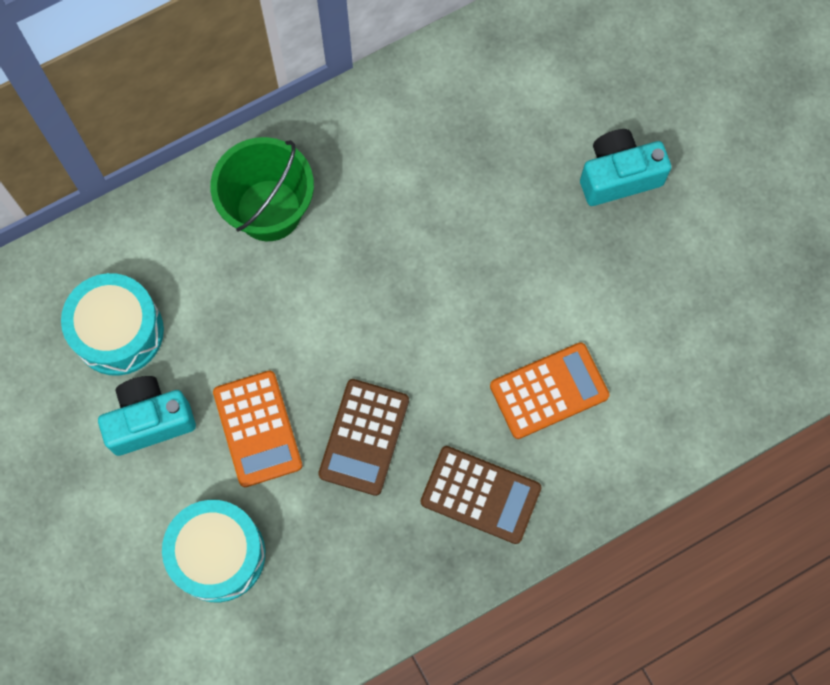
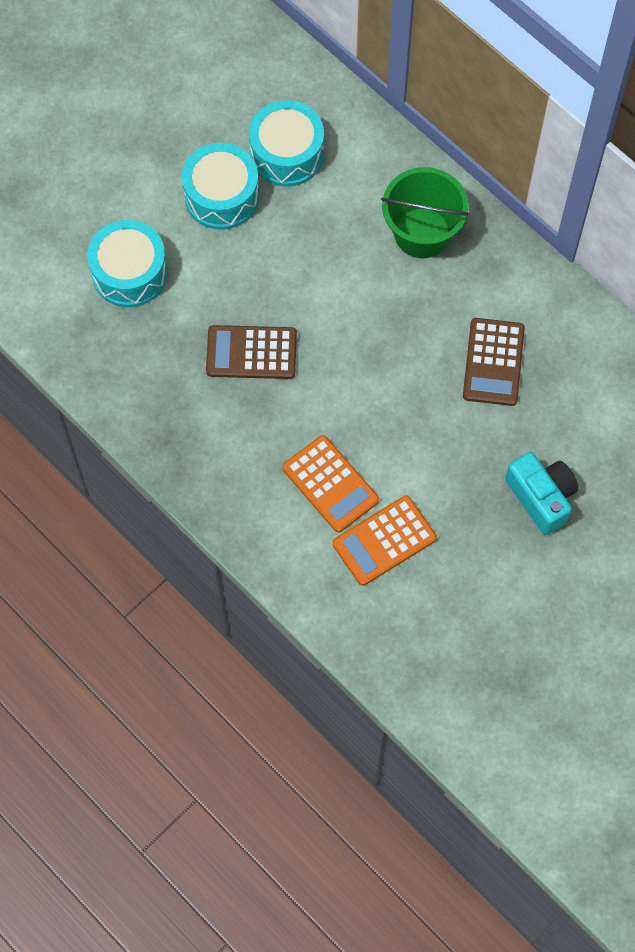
camera: 75 degrees right, 5 degrees down
turquoise camera [98,376,196,456] -> turquoise drum [182,143,259,230]
orange calculator [213,371,302,487] -> orange calculator moved to [333,496,437,586]
brown calculator [421,446,542,544] -> brown calculator moved to [463,318,525,406]

